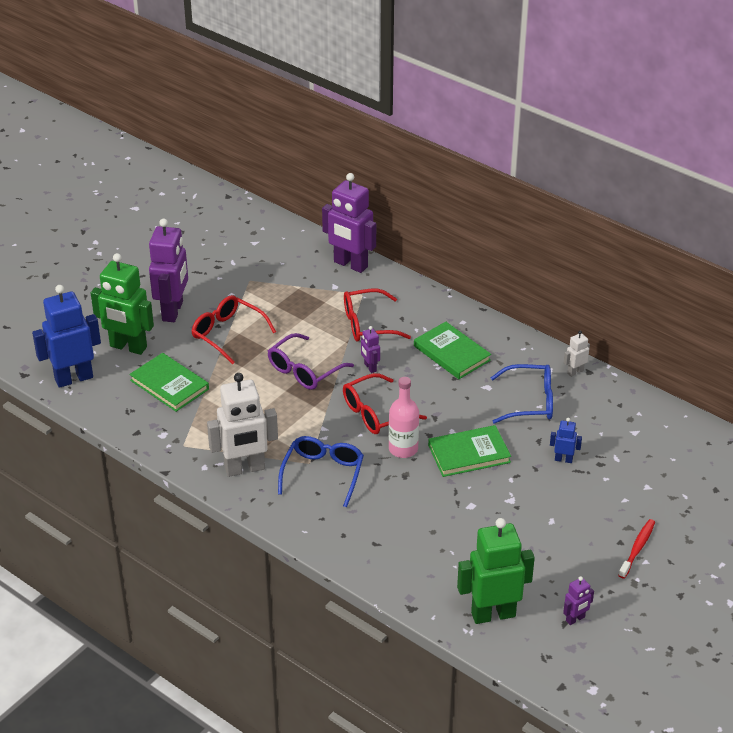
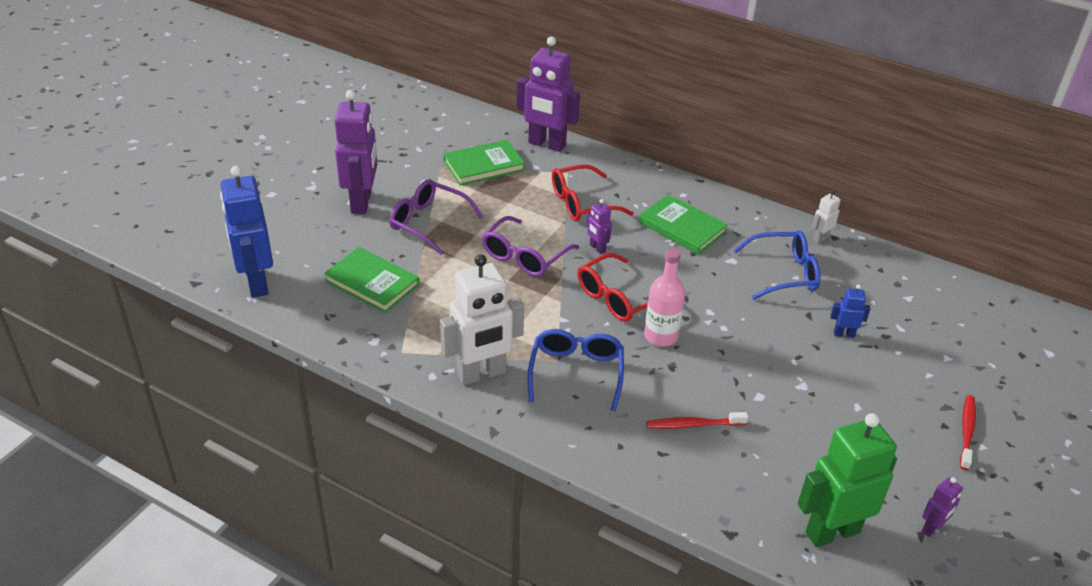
camera: 10 degrees left, 0 degrees up
blue robot [32,285,101,388] -> blue robot turned 75 degrees counterclockwise [220,166,273,298]
green robot [91,253,154,355] -> none
red glasses [191,295,276,365] -> purple glasses [389,179,483,255]
green book [428,425,511,477] -> green book moved to [443,139,525,186]
none -> red toothbrush [646,412,748,429]

